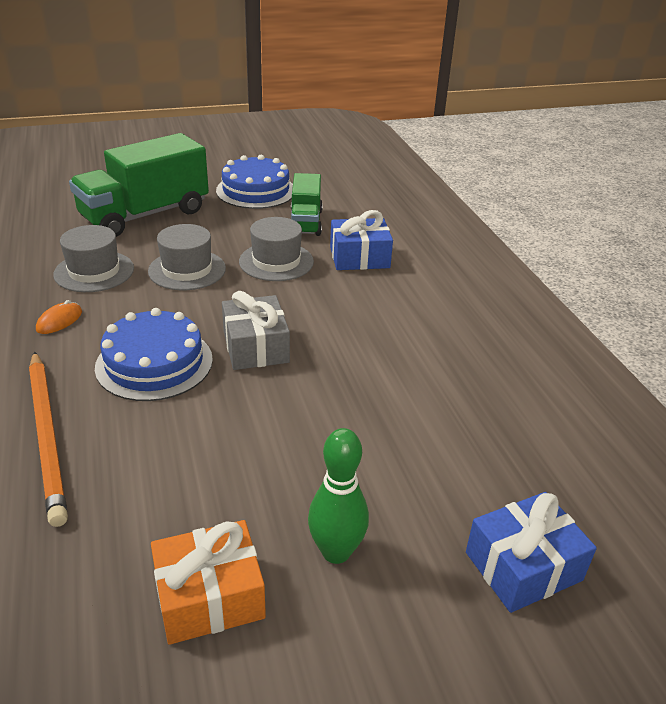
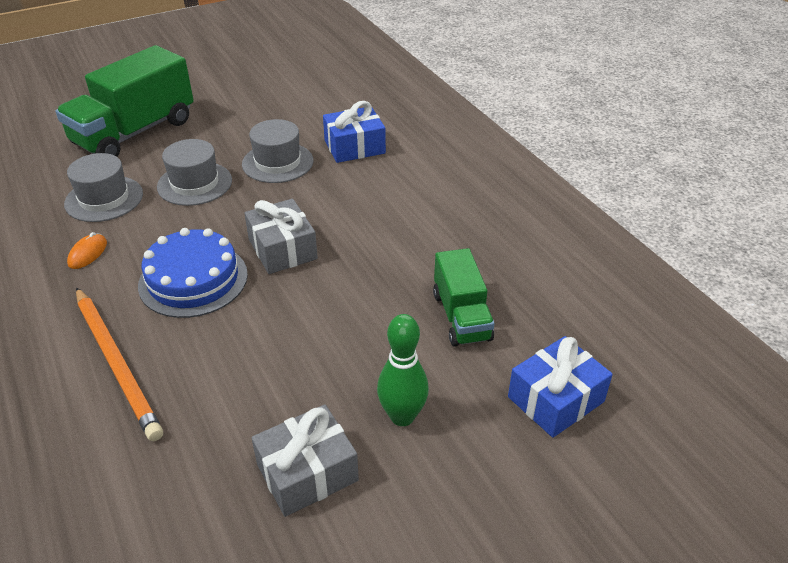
camera: 10 degrees left, 5 degrees up
orange gift [151,520,266,645] -> grey gift [252,404,359,517]
blue cake [216,155,293,209] -> none
green truck [291,173,323,236] -> green truck moved to [433,248,495,347]

